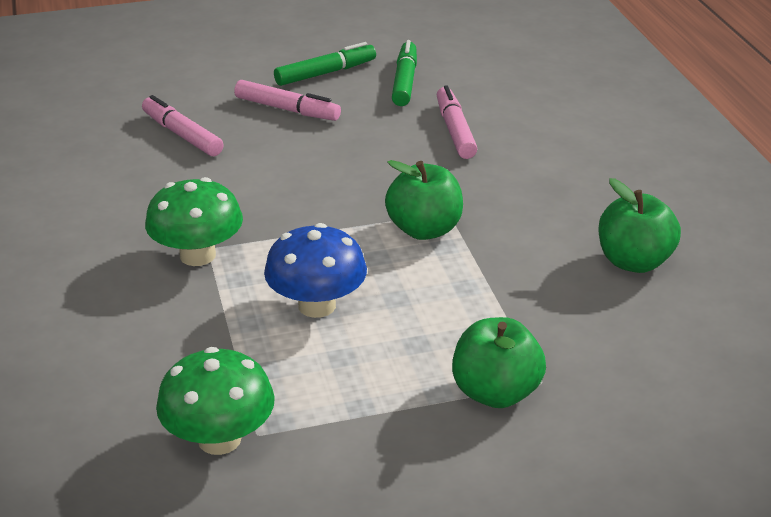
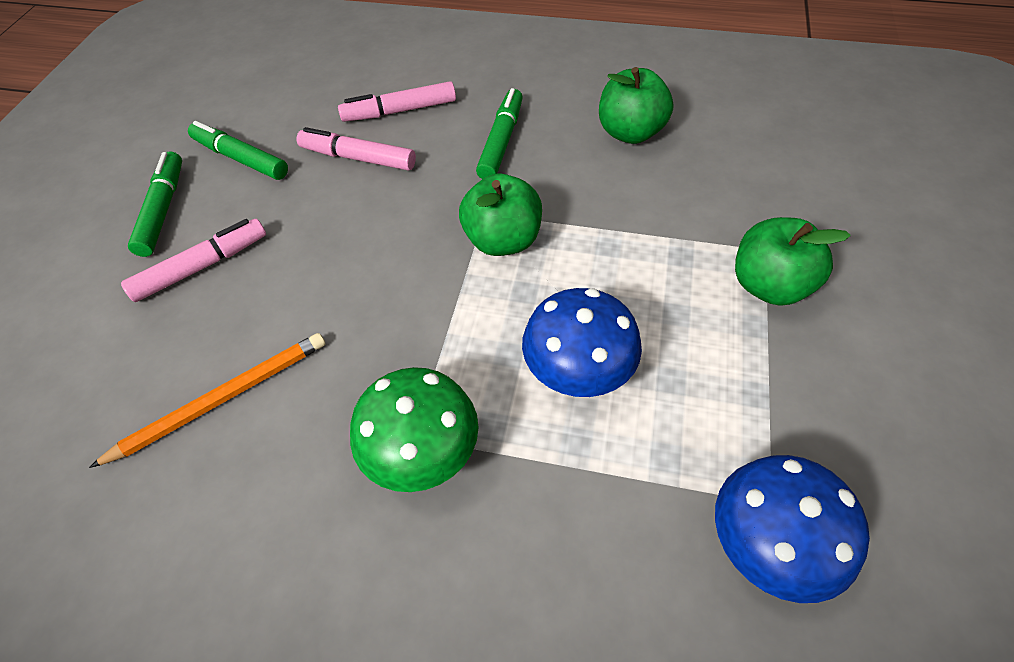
camera: 60 degrees left, 20 degrees up
pink marker [142,95,224,156] -> pink marker moved to [338,81,456,122]
green mushroom [156,347,275,455] -> blue mushroom [715,455,870,603]
none -> orange pencil [89,333,326,468]
none -> green marker [476,88,523,179]

